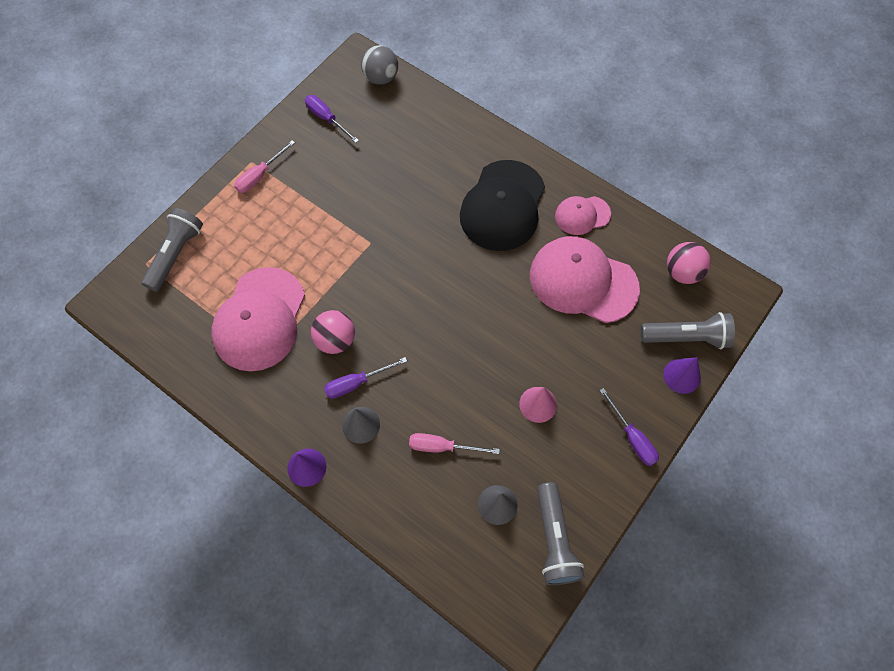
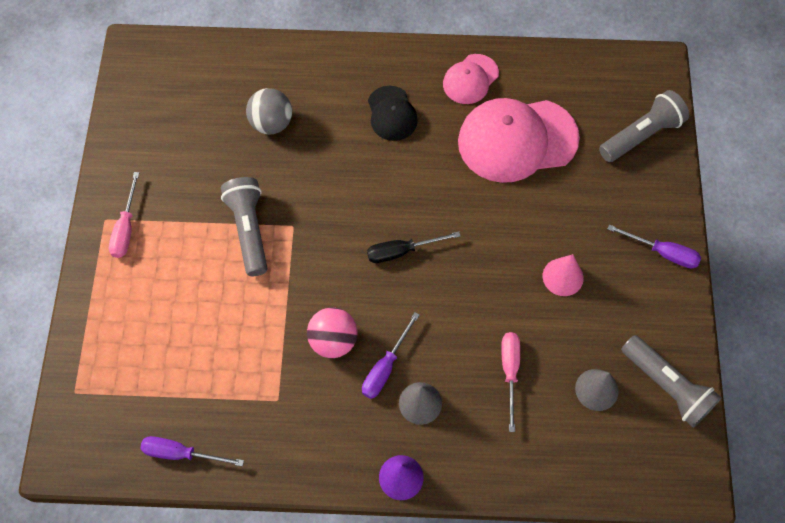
camera: 35 degrees left, 0 degrees up
grey flashlight [141,208,203,292] -> grey flashlight moved to [221,177,267,276]
pink cap [211,267,305,371] -> none
purple screwdriver [305,95,359,143] -> purple screwdriver moved to [140,436,244,466]
grey ball [361,45,398,85] -> grey ball moved to [246,88,292,134]
pink screwdriver [409,433,500,454] -> pink screwdriver turned 120 degrees clockwise [501,332,520,432]
black cap [460,160,545,251] -> black cap [368,86,418,141], size x0.53
purple cone [663,357,701,394] -> none
pink ball [667,242,711,284] -> none
none -> black screwdriver [367,231,460,263]

